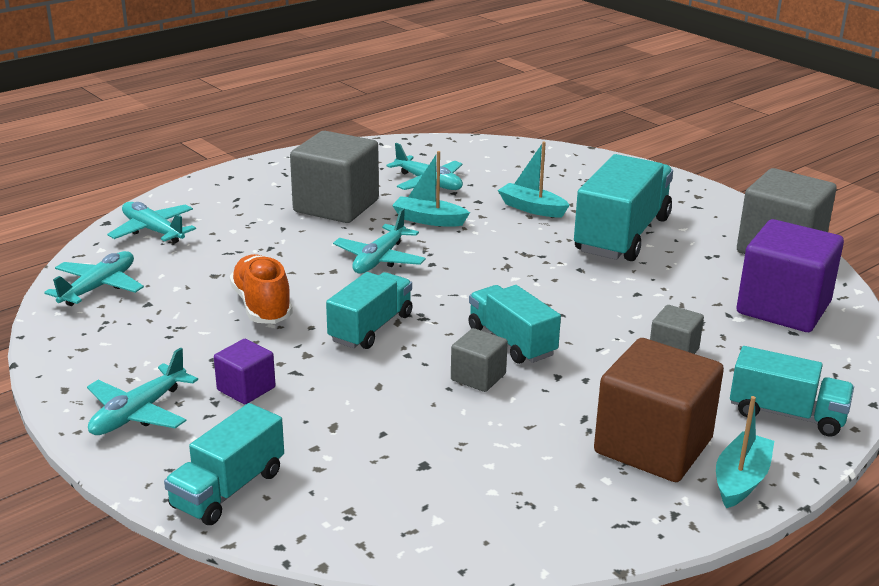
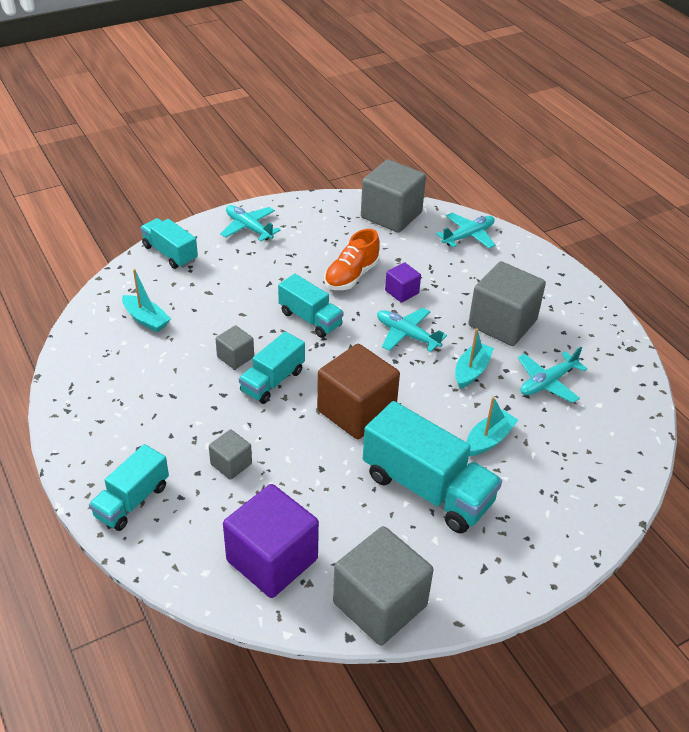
camera: 100 degrees right, 15 degrees up
turquoise plane [44,251,144,306] -> grey cube [361,159,426,233]
purple cube [214,339,275,404] -> purple cube moved to [385,262,421,303]
orange shoe [230,254,293,324] -> orange shoe turned 135 degrees clockwise [324,229,380,290]
turquoise truck [468,285,561,364] -> turquoise truck turned 150 degrees clockwise [239,331,305,404]
brown cube [594,338,724,482] -> brown cube moved to [317,344,400,439]
turquoise boat [716,396,774,508] -> turquoise boat moved to [122,269,171,332]

